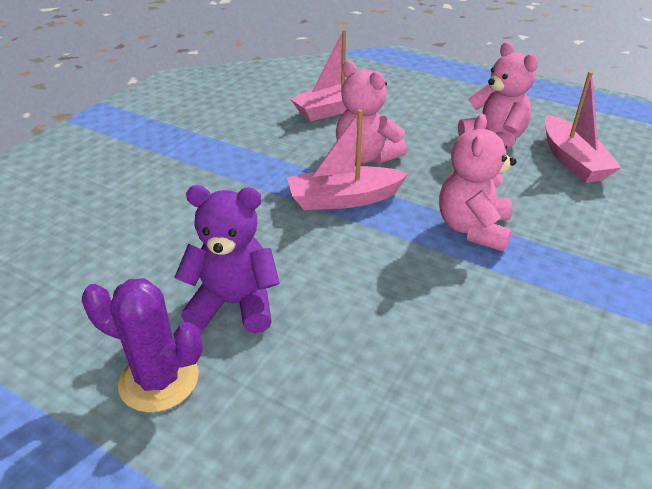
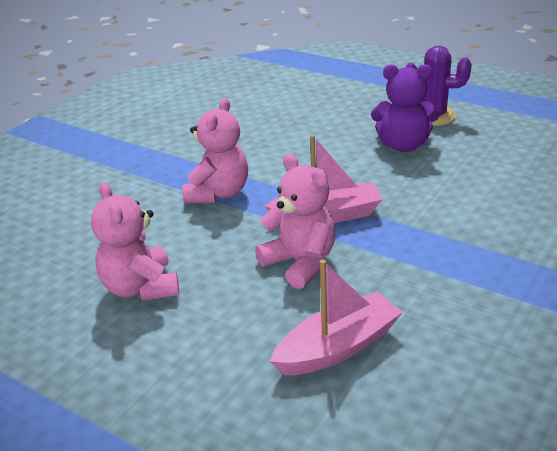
camera: 175 degrees left, 5 degrees down
pink boat [545,71,622,183] -> none

